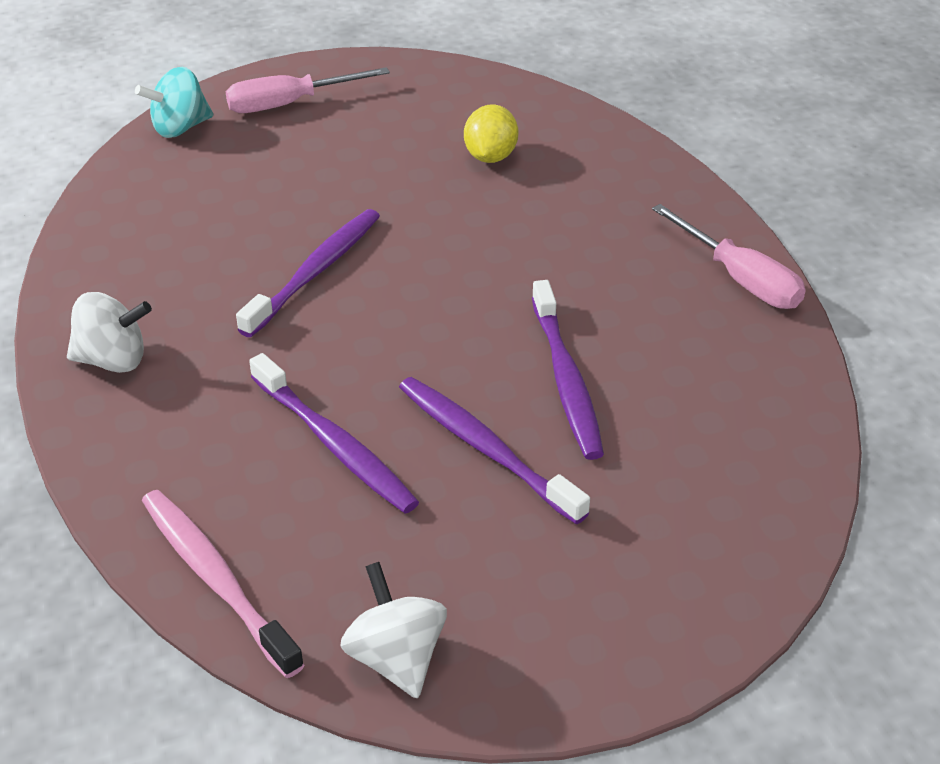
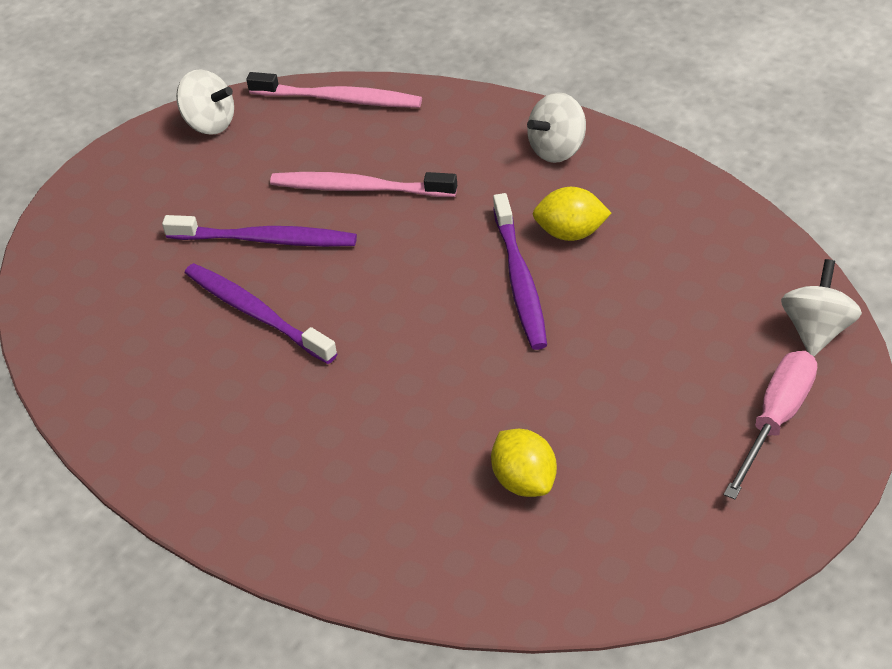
camera: 145 degrees right, 5 degrees up
turquoise spinning top [135,67,213,138] -> white spinning top [781,259,862,357]
purple toothbrush [249,353,419,513] -> pink toothbrush [270,172,457,197]
pink screwdriver [652,204,806,309] -> none
none -> yellow lemon [533,187,611,241]

